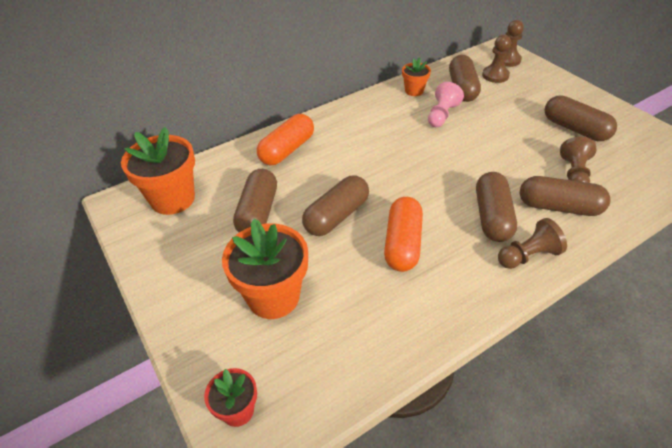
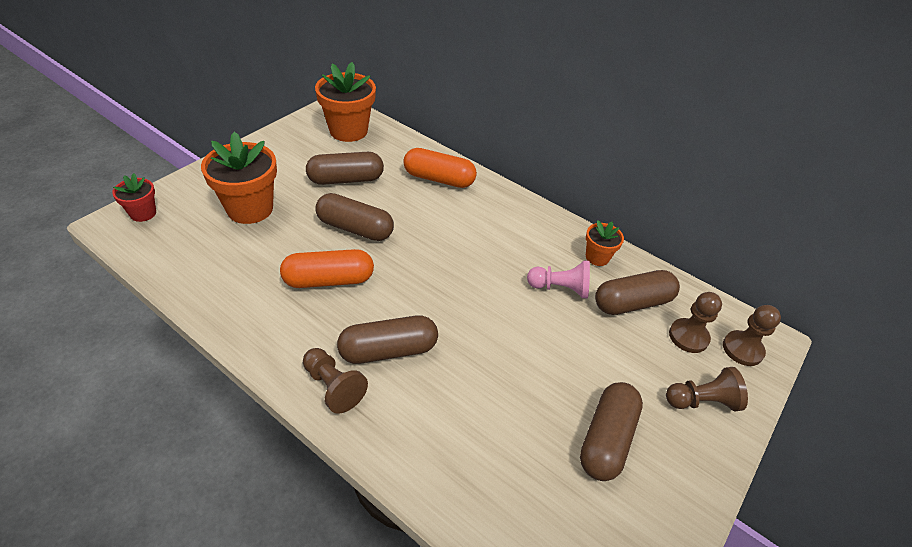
camera: 65 degrees right, 0 degrees up
brown capsule [520,176,610,216] -> none
brown pawn [560,136,596,183] -> brown pawn moved to [666,367,748,412]

